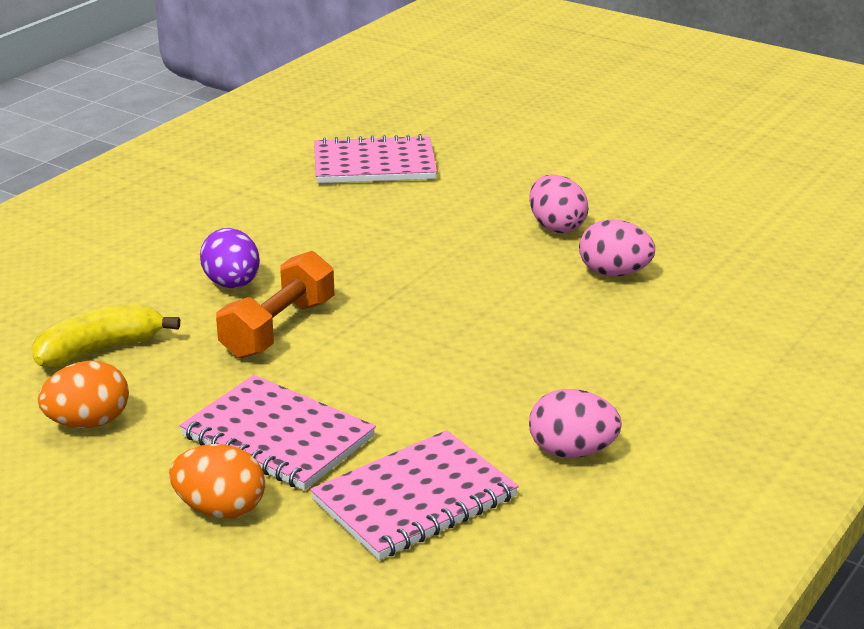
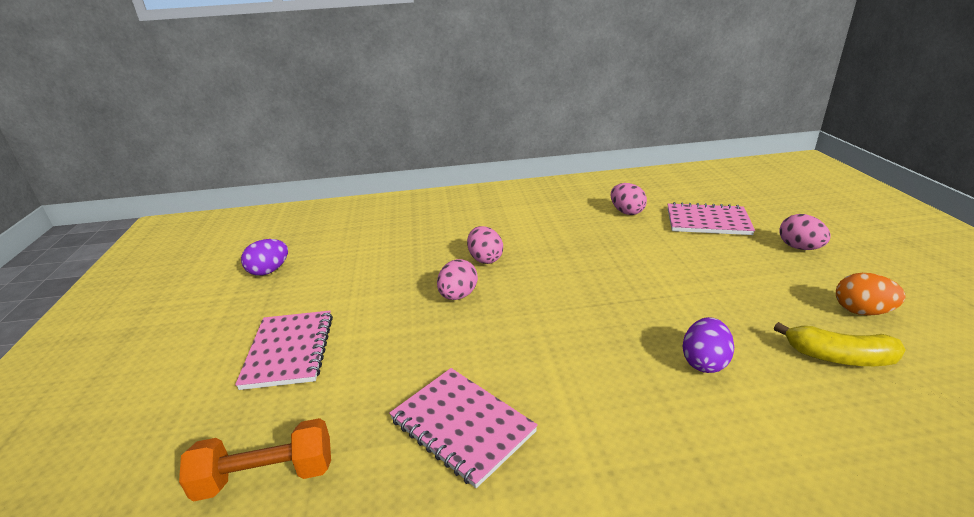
camera: 130 degrees left, 0 degrees up
orange egg [169,444,265,518] -> pink egg [779,214,830,250]
pink notebook [179,375,376,490] -> pink notebook moved to [235,311,333,390]
orange dumbbell [216,251,334,359] -> orange dumbbell moved to [179,418,331,501]
none -> purple egg [241,239,288,276]

